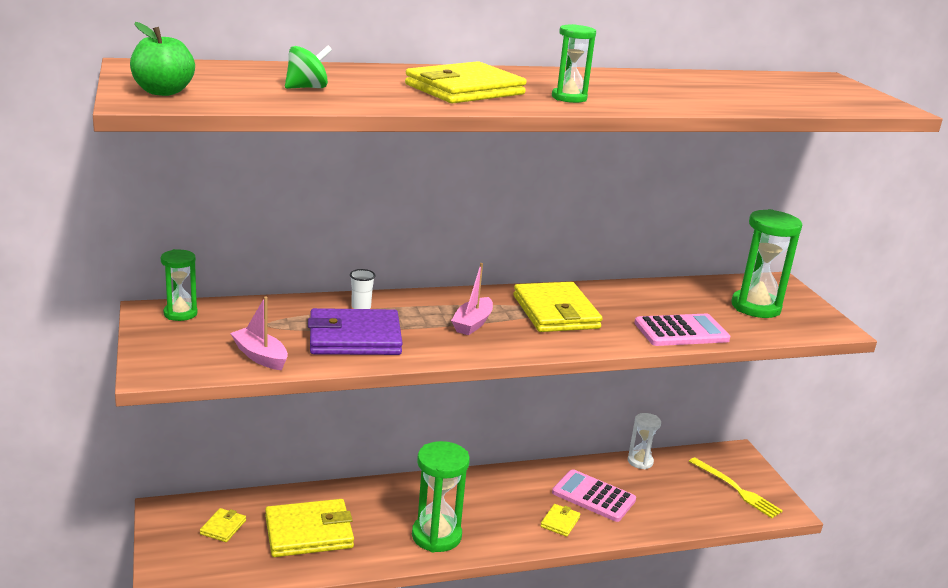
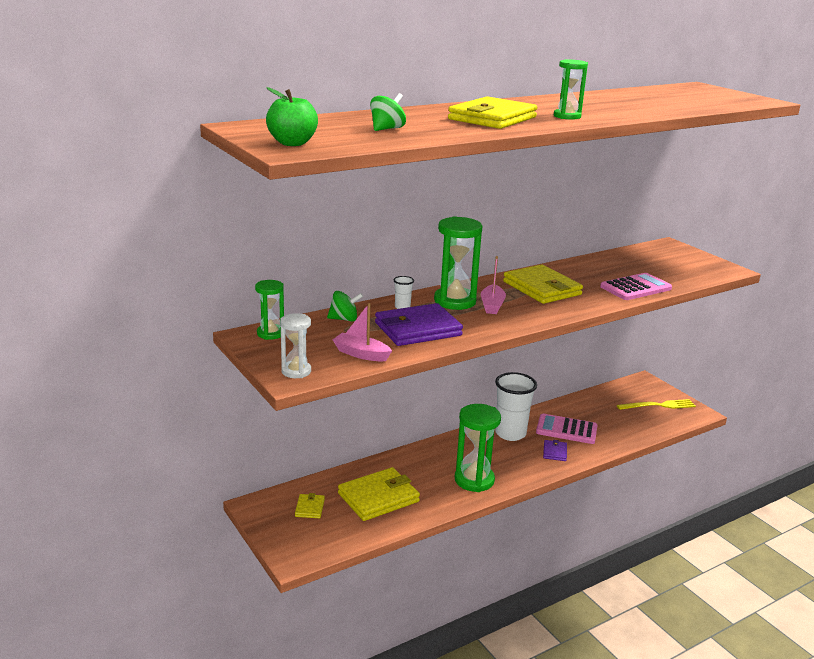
camera: 15 degrees left, 0 degrees up
yellow wallet [541,504,580,537] -> purple wallet [543,440,567,461]
white hourglass [628,413,661,469] -> white hourglass moved to [280,313,311,378]
yellow fork [689,457,783,518] -> yellow fork turned 45 degrees counterclockwise [617,399,696,410]
green hourglass [731,209,802,318] -> green hourglass moved to [434,216,482,310]
none -> green spinning top [327,291,363,322]
none -> white cup [495,372,537,441]

